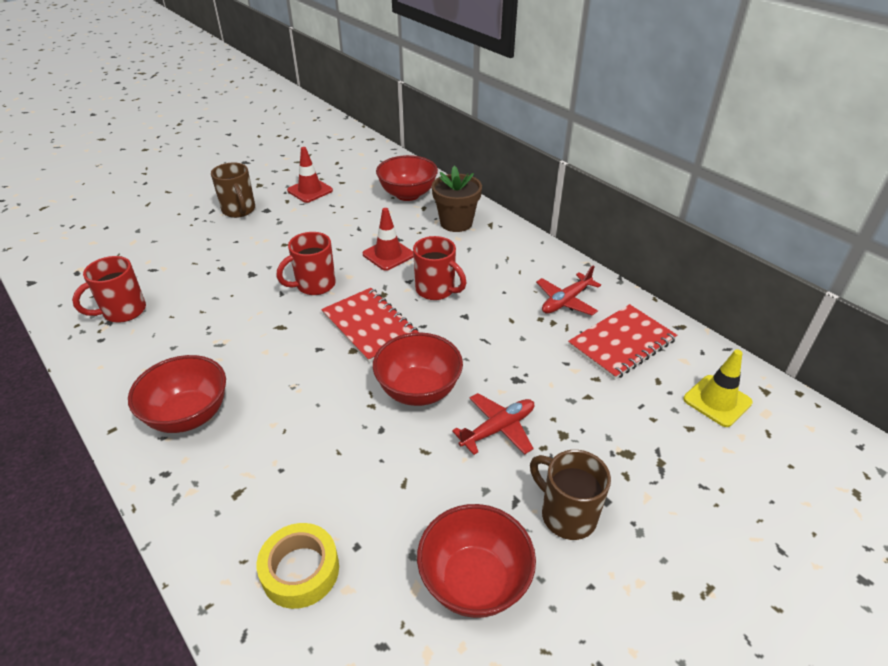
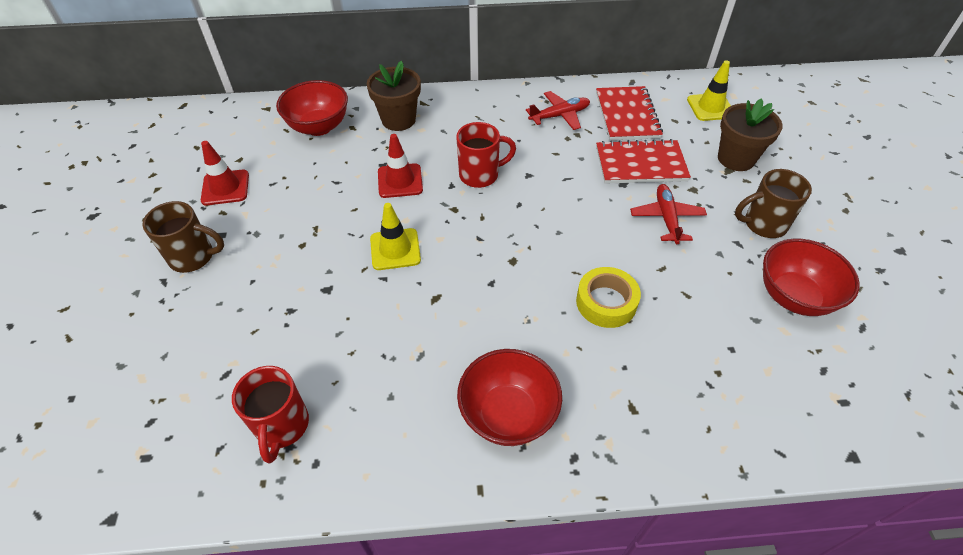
camera: 55 degrees left, 10 degrees up
yellow tape [257,523,339,609] -> yellow tape moved to [576,267,641,328]
red mug [277,232,336,295] -> yellow traffic cone [370,203,421,270]
red notebook [321,288,419,363] -> red notebook moved to [596,139,691,184]
red bowl [373,332,463,406] -> none
red plane [536,265,601,315] -> red plane turned 105 degrees counterclockwise [526,91,590,130]
none -> brown flower pot [718,98,783,171]

